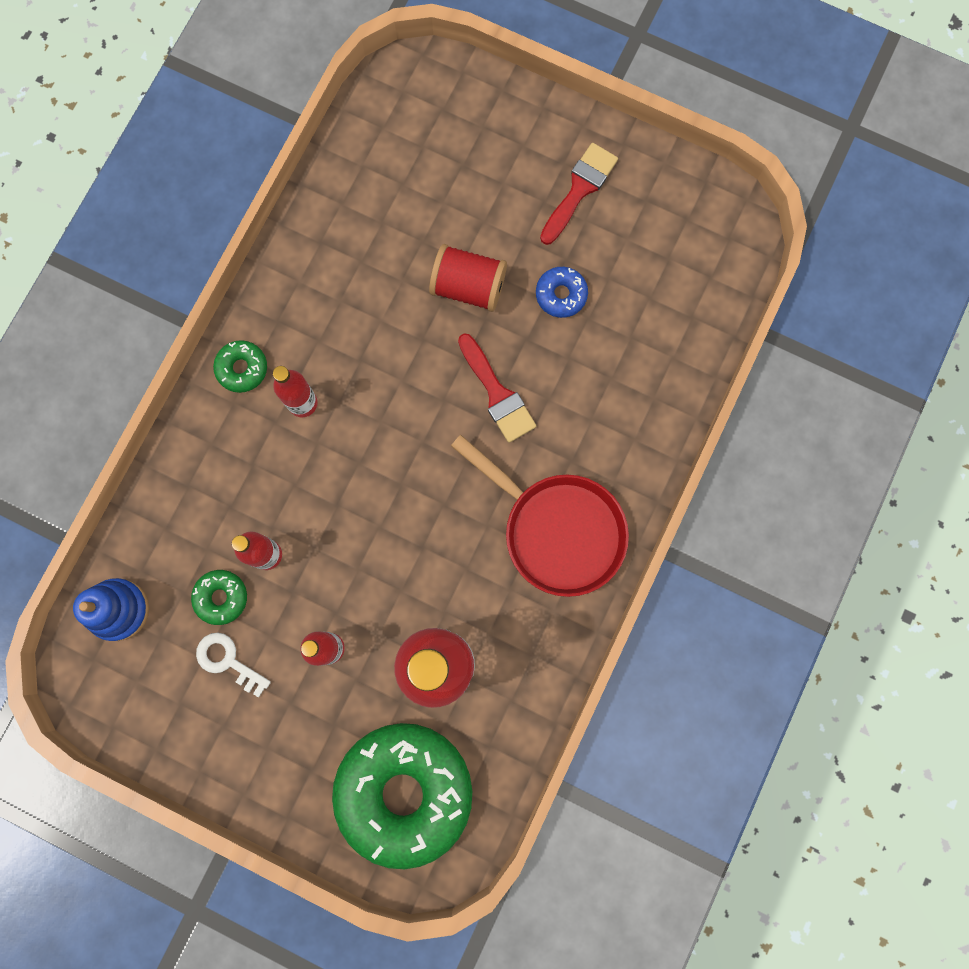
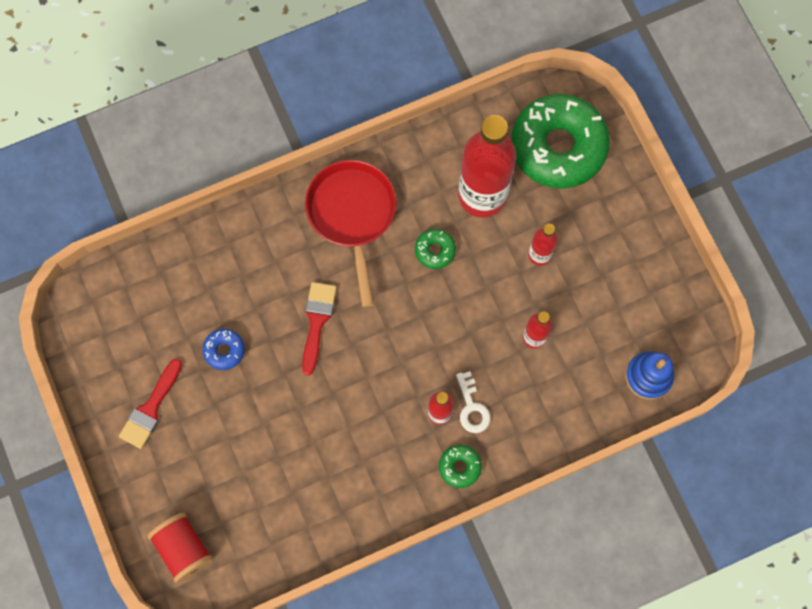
camera: 140 degrees left, 5 degrees down
green donut [191,570,247,625] -> green donut moved to [415,229,456,269]
white key [196,632,271,697] -> white key moved to [456,371,490,433]
red spool [429,244,507,312] -> red spool moved to [148,513,213,583]
red brush [540,143,618,245] -> red brush turned 45 degrees counterclockwise [119,359,182,449]

